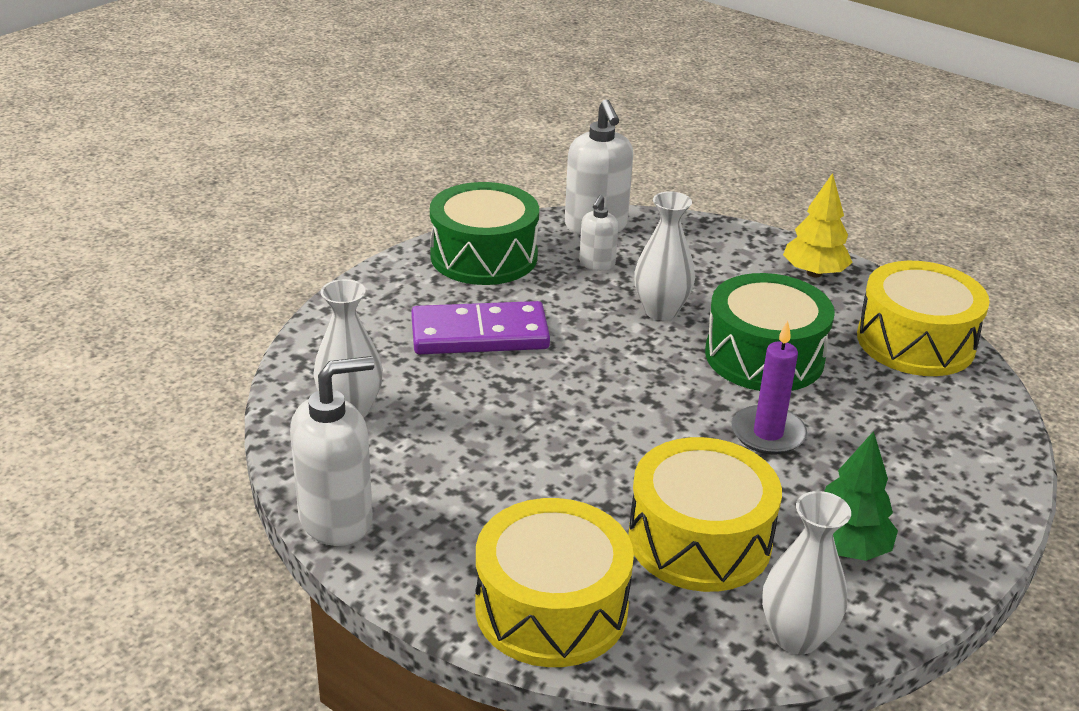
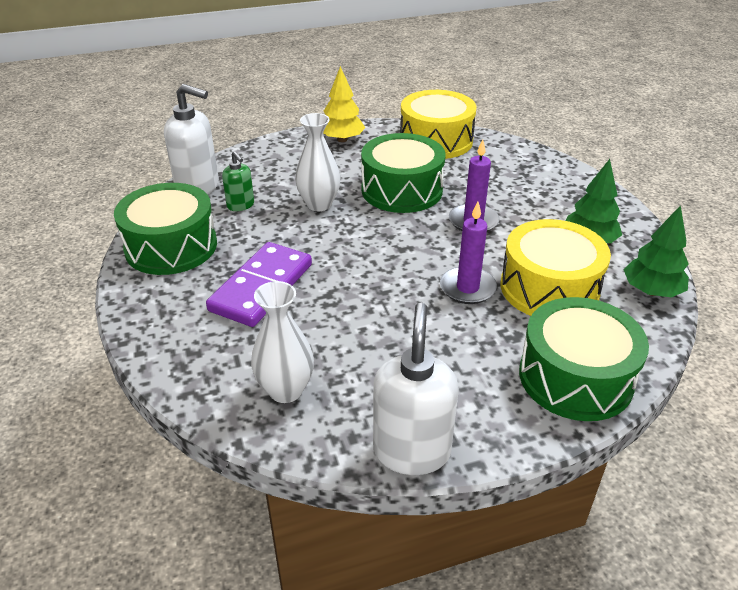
camera: 55 degrees left, 5 degrees up
yellow drum [475,498,634,667] -> green drum [519,297,649,421]
white soap dispenser [579,195,618,271] -> green soap dispenser [222,151,254,211]
white vase [762,491,851,654] -> green tree [624,205,689,297]
none -> purple candle [440,202,497,304]

